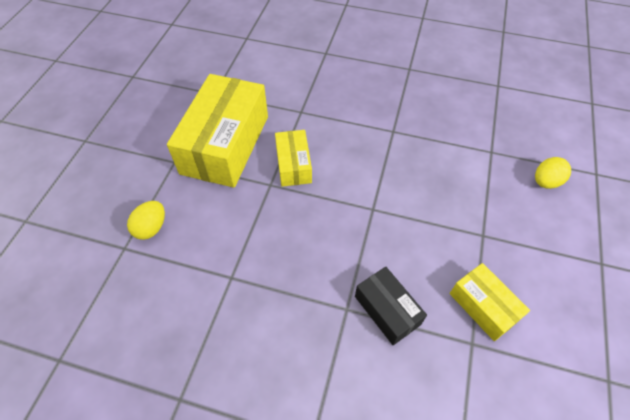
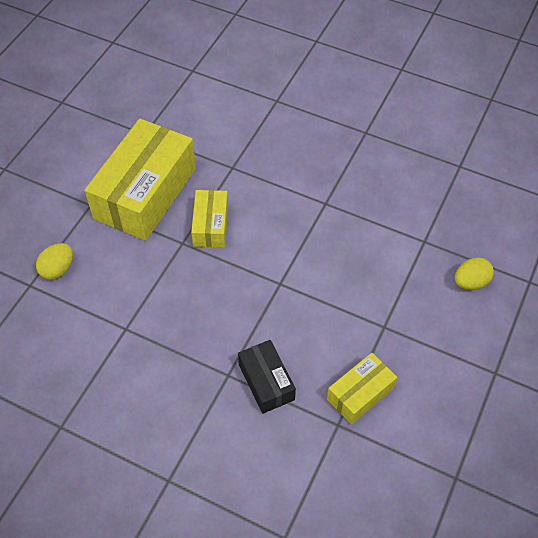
camera: 10 degrees right, 0 degrees up
yellow box [450,263,530,341] -> yellow box turned 75 degrees clockwise [327,353,397,425]

